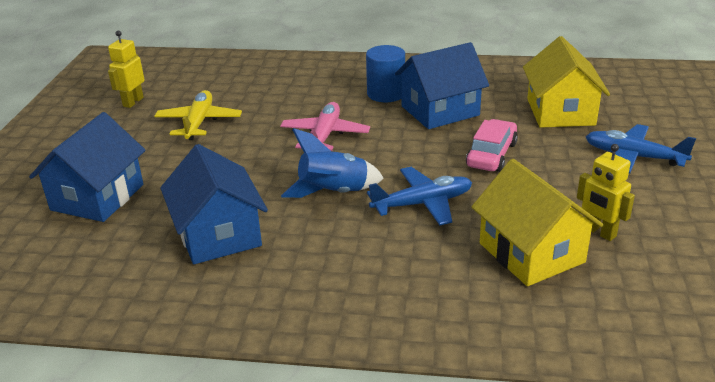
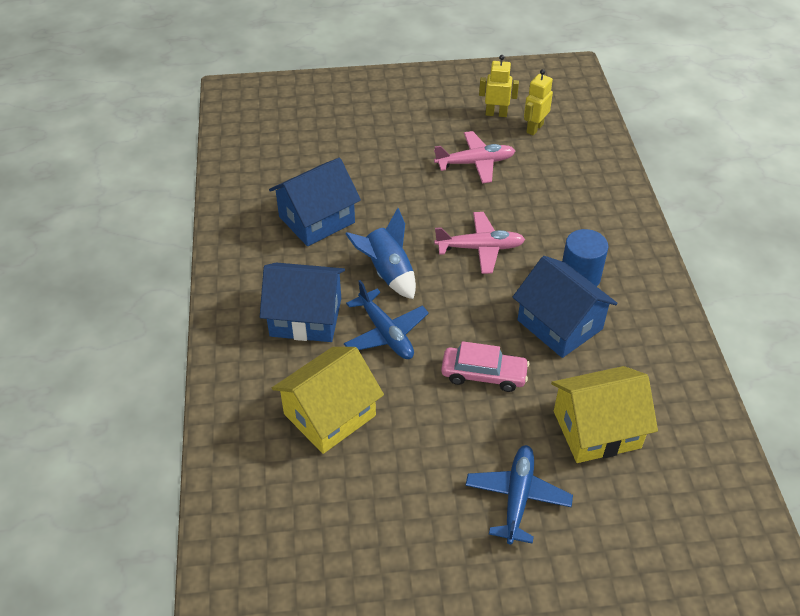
camera: 75 degrees right, 15 degrees up
blue house [29,112,146,222] -> blue house moved to [260,263,345,342]
yellow plane [154,90,242,140] -> pink plane [434,131,515,183]
yellow robot [577,144,635,241] -> yellow robot moved to [524,69,553,135]

